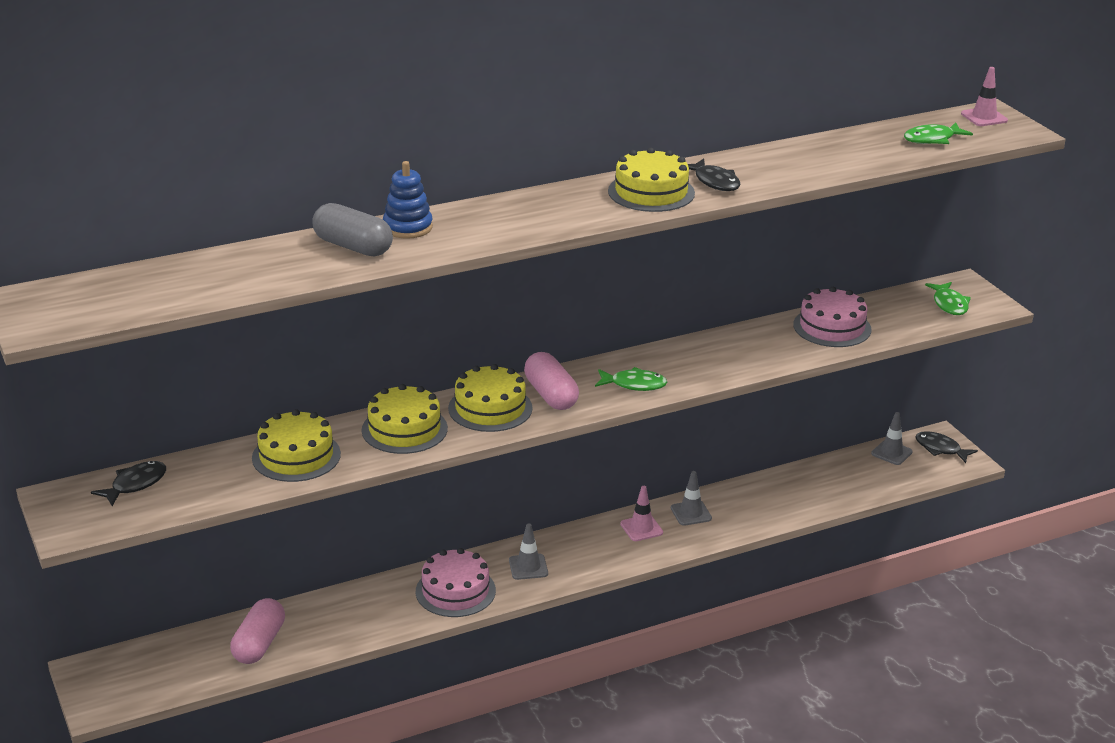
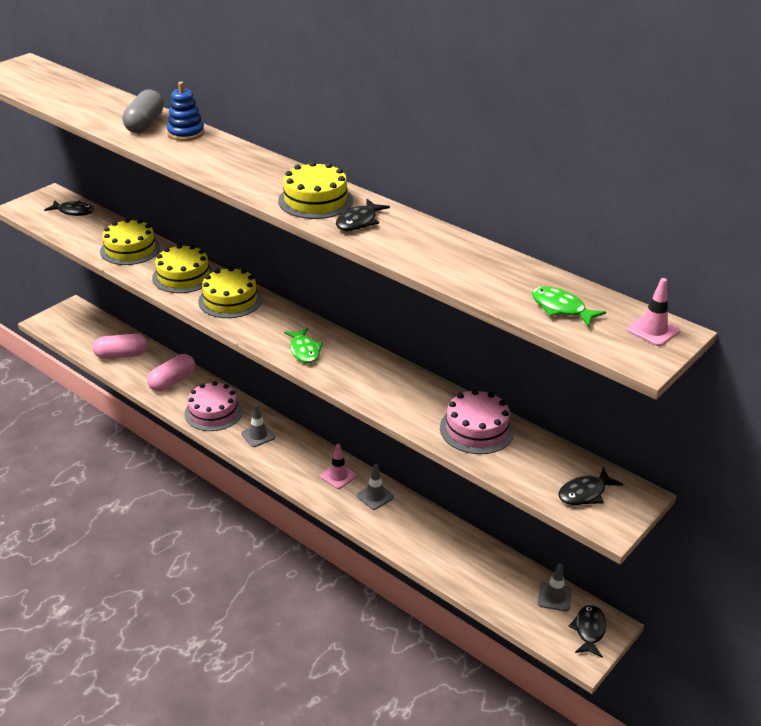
camera: 65 degrees right, 5 degrees up
pink capsule [524,352,579,410] -> pink capsule moved to [147,354,195,392]
green fish [925,282,971,315] -> black fish [559,467,623,505]

